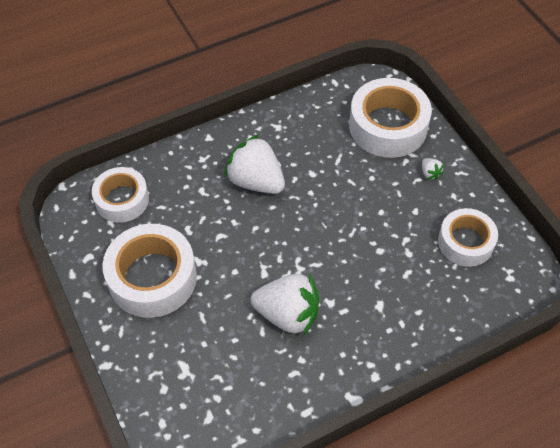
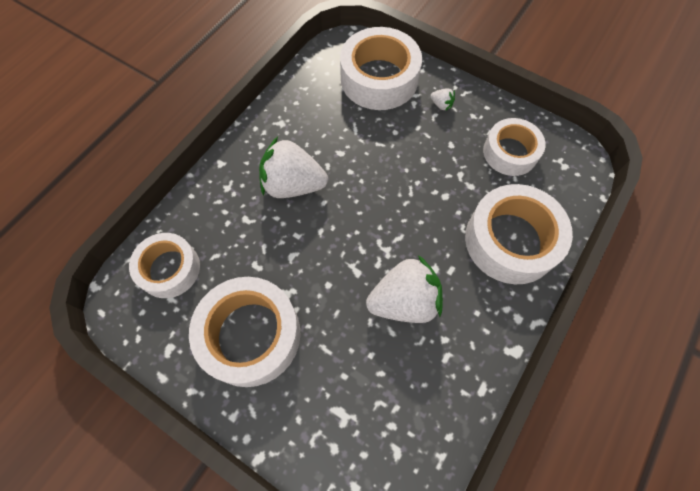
camera: 30 degrees left, 10 degrees up
none -> white tape [465,184,573,284]

